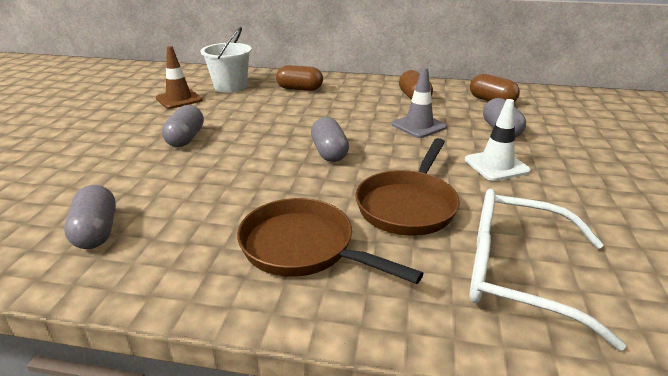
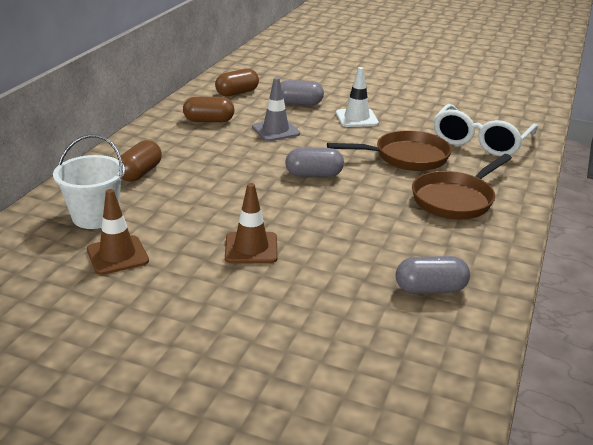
camera: 80 degrees left, 0 degrees up
grey capsule [162,105,204,147] -> brown traffic cone [225,183,278,263]
brown pan [355,138,460,236] -> brown pan turned 45 degrees counterclockwise [327,130,452,171]

